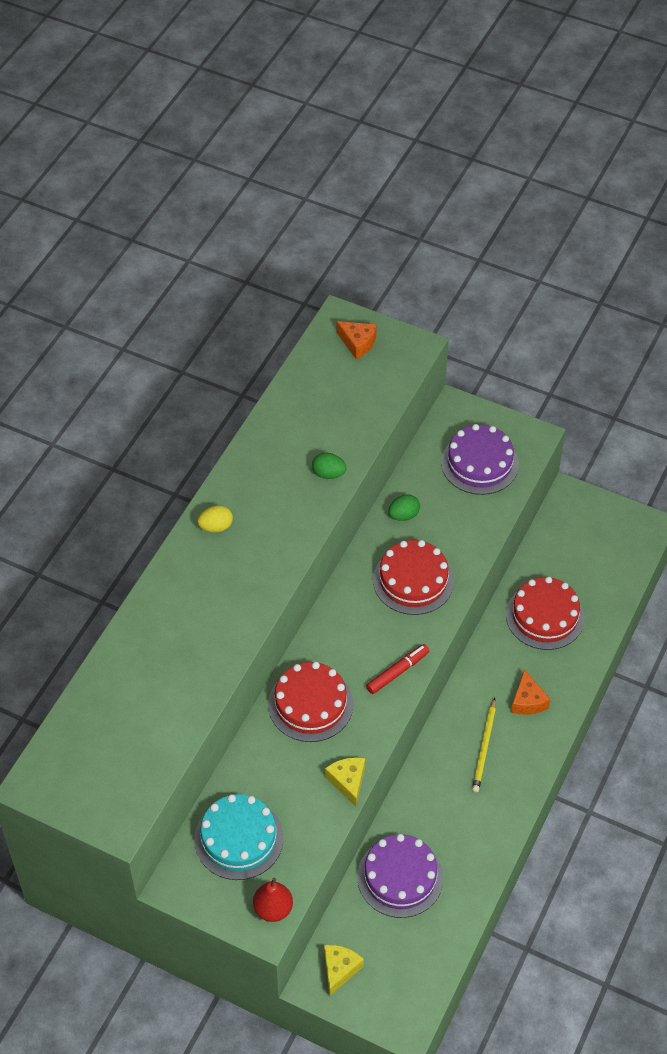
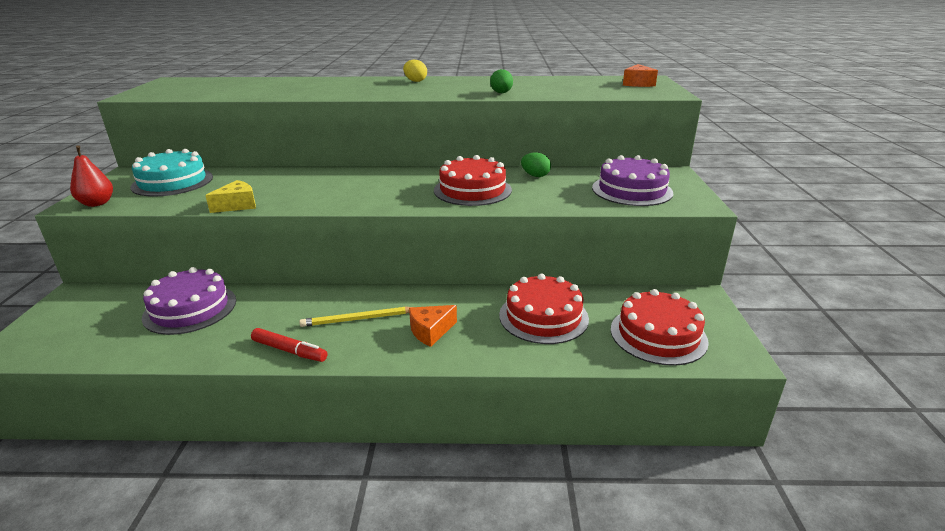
camera: 65 degrees right, 25 degrees down
red cake [268,662,353,742] -> red cake moved to [611,289,709,366]
yellow cheese [324,945,364,996] -> none
red marker [366,644,429,694] -> red marker moved to [251,328,327,362]

